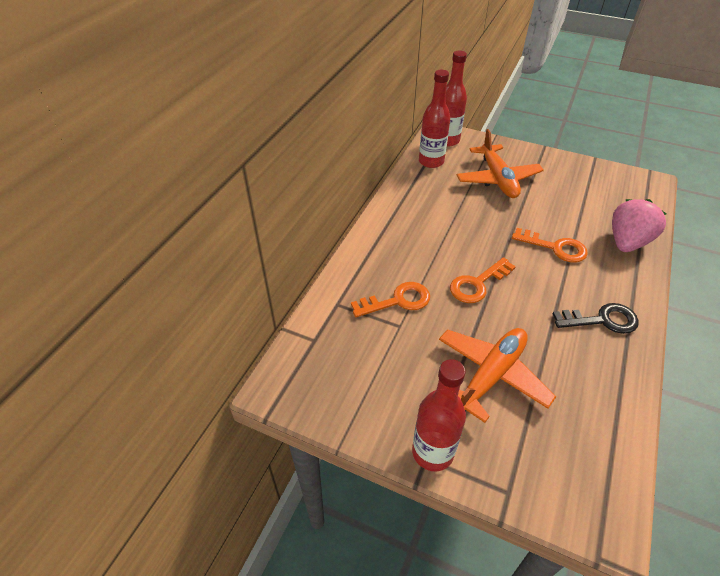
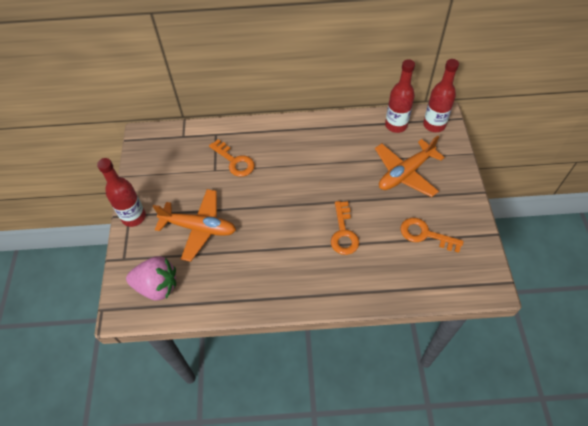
camera: 65 degrees right, 10 degrees up
orange key [450,257,516,303] -> orange key moved to [400,218,464,253]
black key [553,303,639,334] -> none
pink strawberry [612,199,666,252] -> pink strawberry moved to [126,256,176,300]

